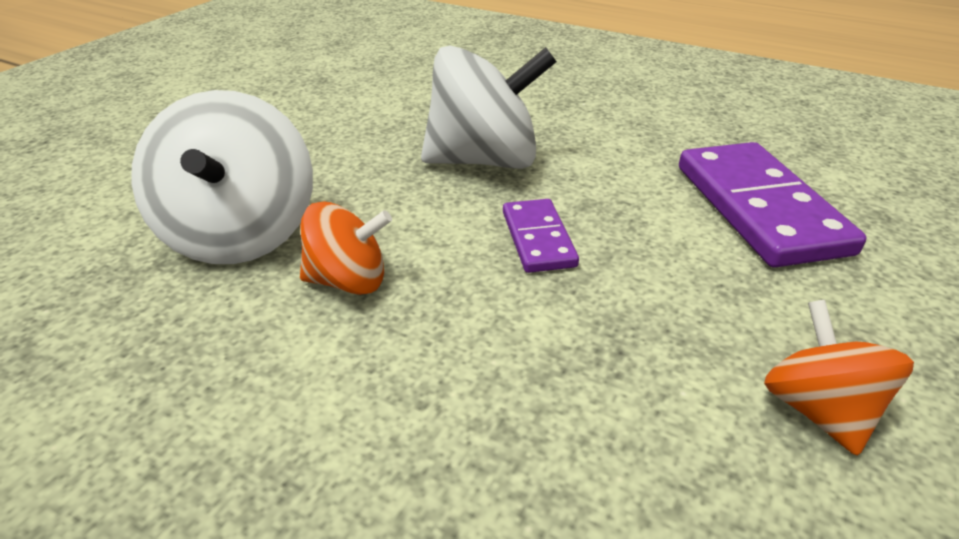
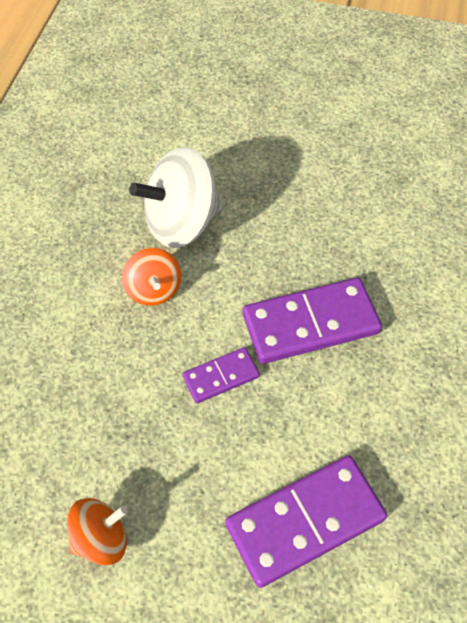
camera: 75 degrees right, 20 degrees up
white spinning top [421,46,557,169] -> purple domino [243,278,382,364]

